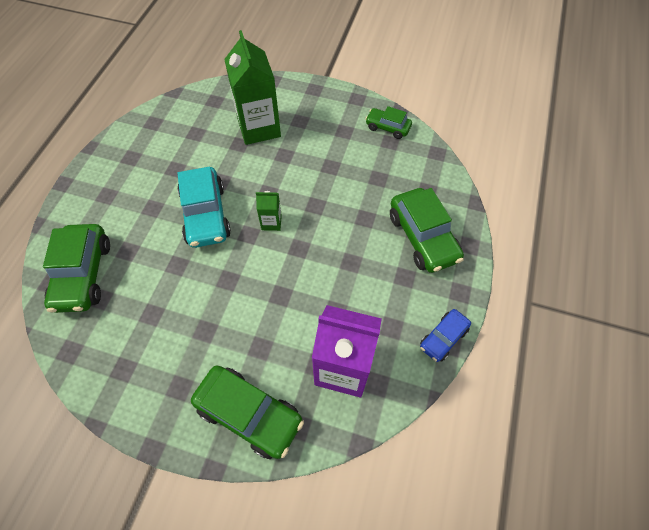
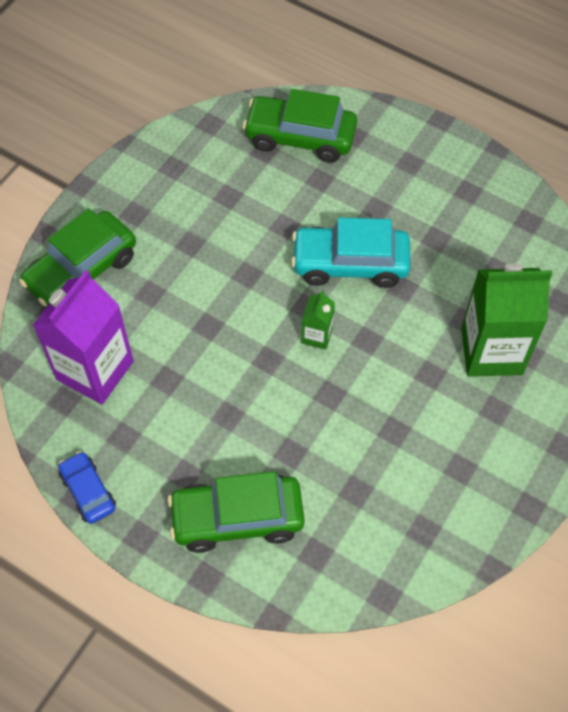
camera: 105 degrees right, 0 degrees up
green car [365,106,412,139] -> none

